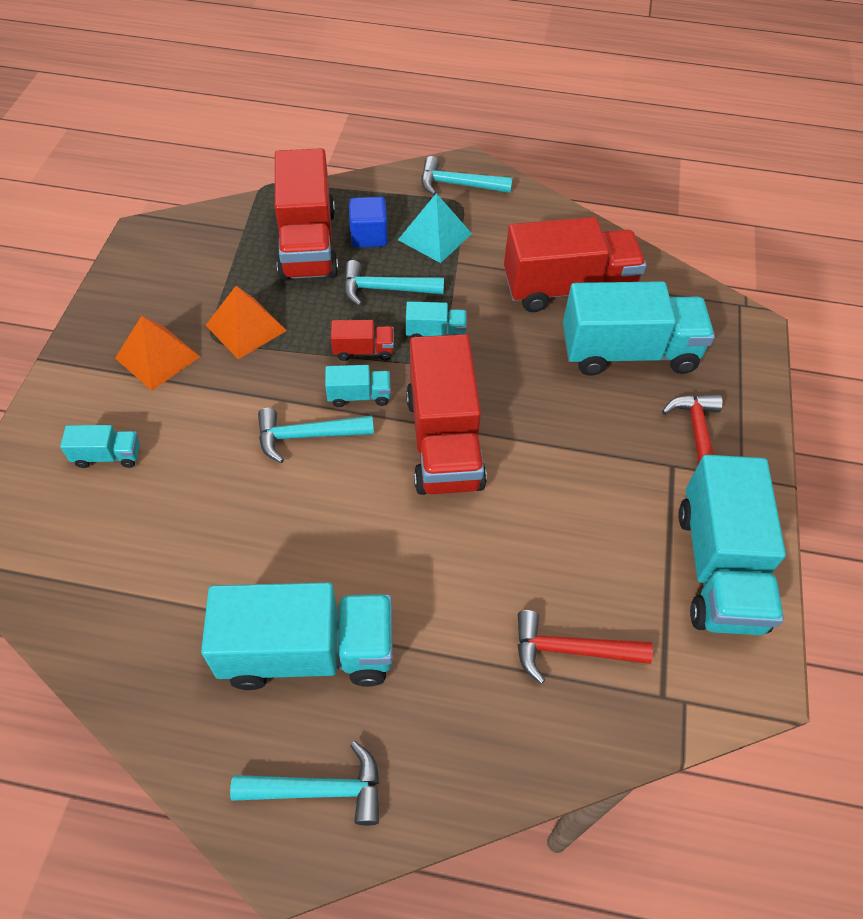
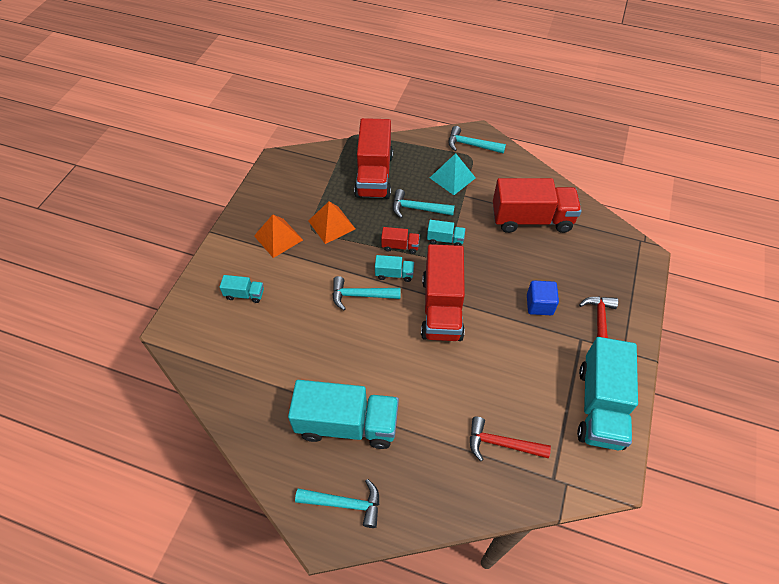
camera: 10 degrees right, 0 degrees up
blue cube [349,197,388,248] -> blue cube moved to [527,281,559,315]
turquoise truck [563,281,715,376] -> none

